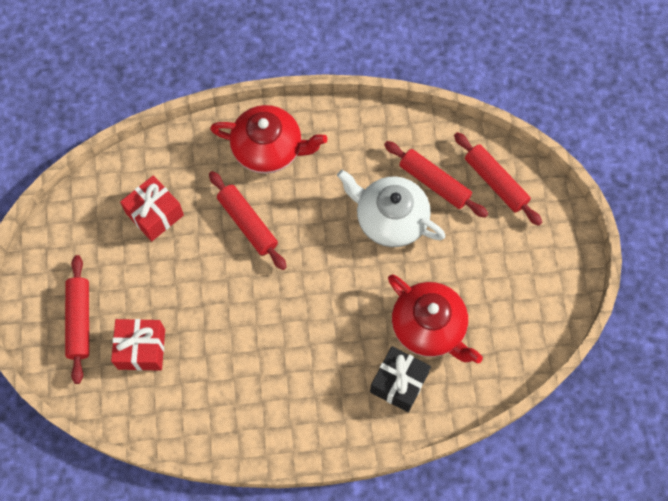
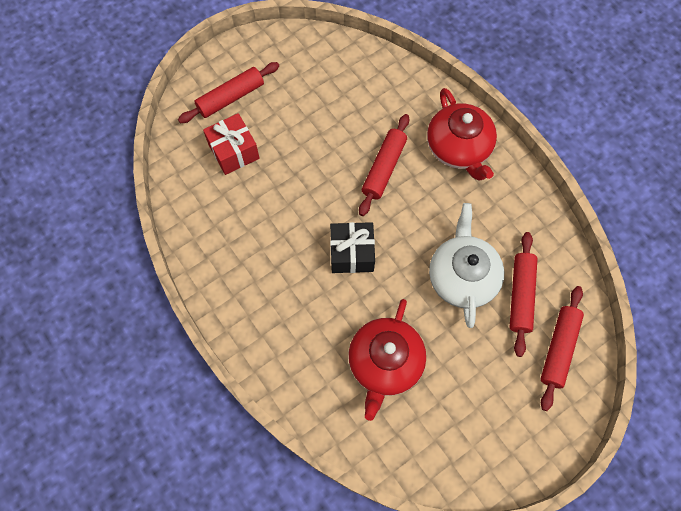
camera: 60 degrees right, 0 degrees up
red gift [120,175,184,241] -> none
black gift [370,346,431,412] -> black gift moved to [330,222,375,273]

